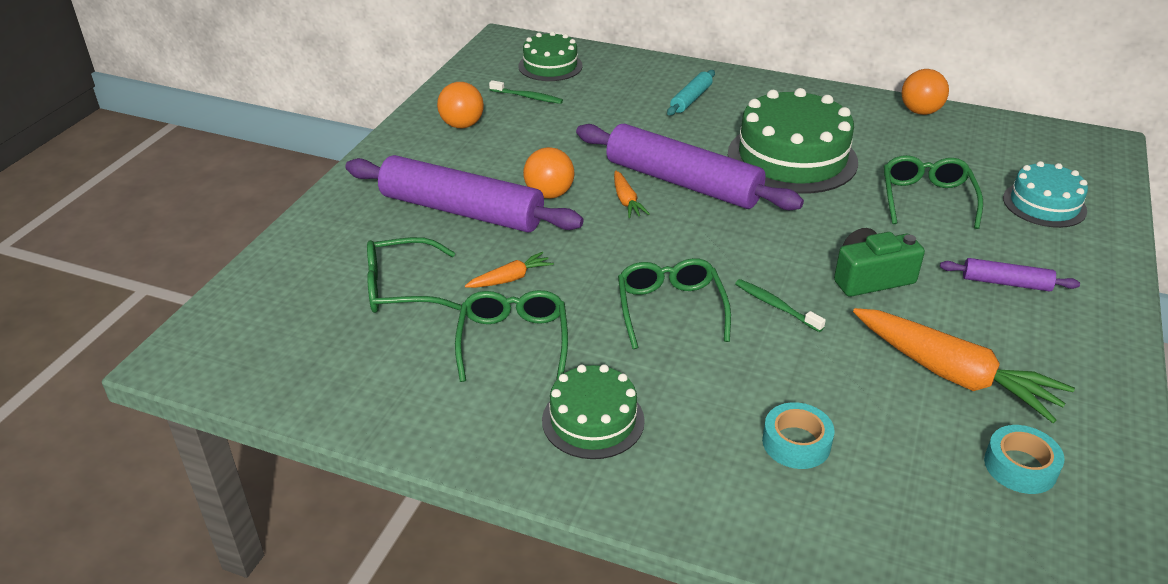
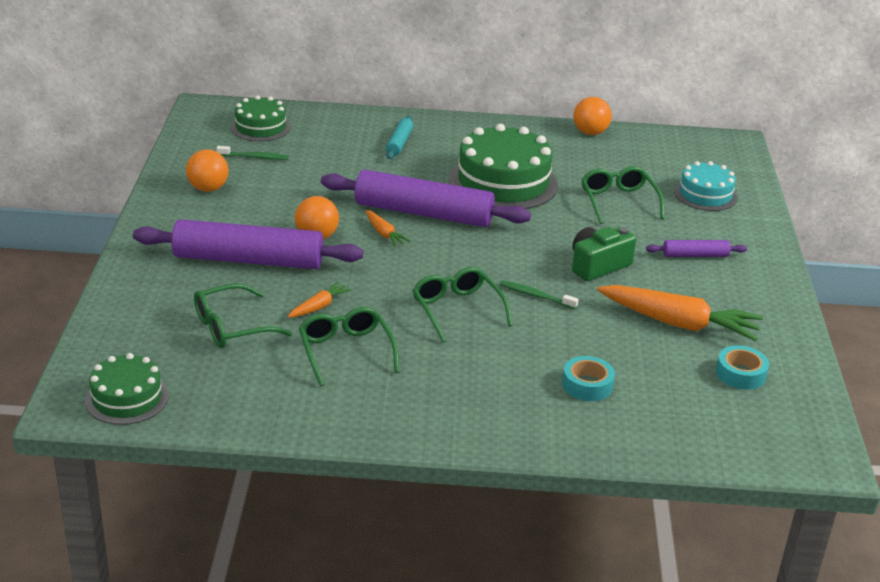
camera: 20 degrees left, 5 degrees down
green cake [542,364,645,459] -> green cake moved to [85,353,169,425]

